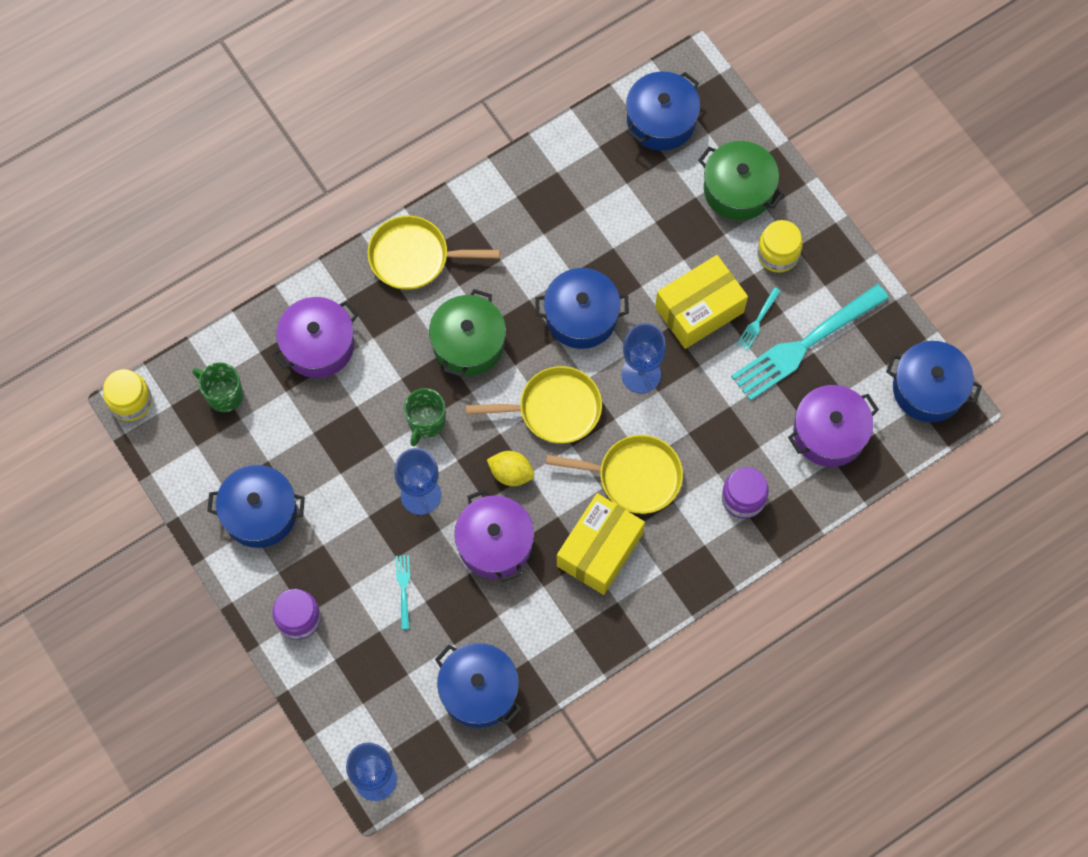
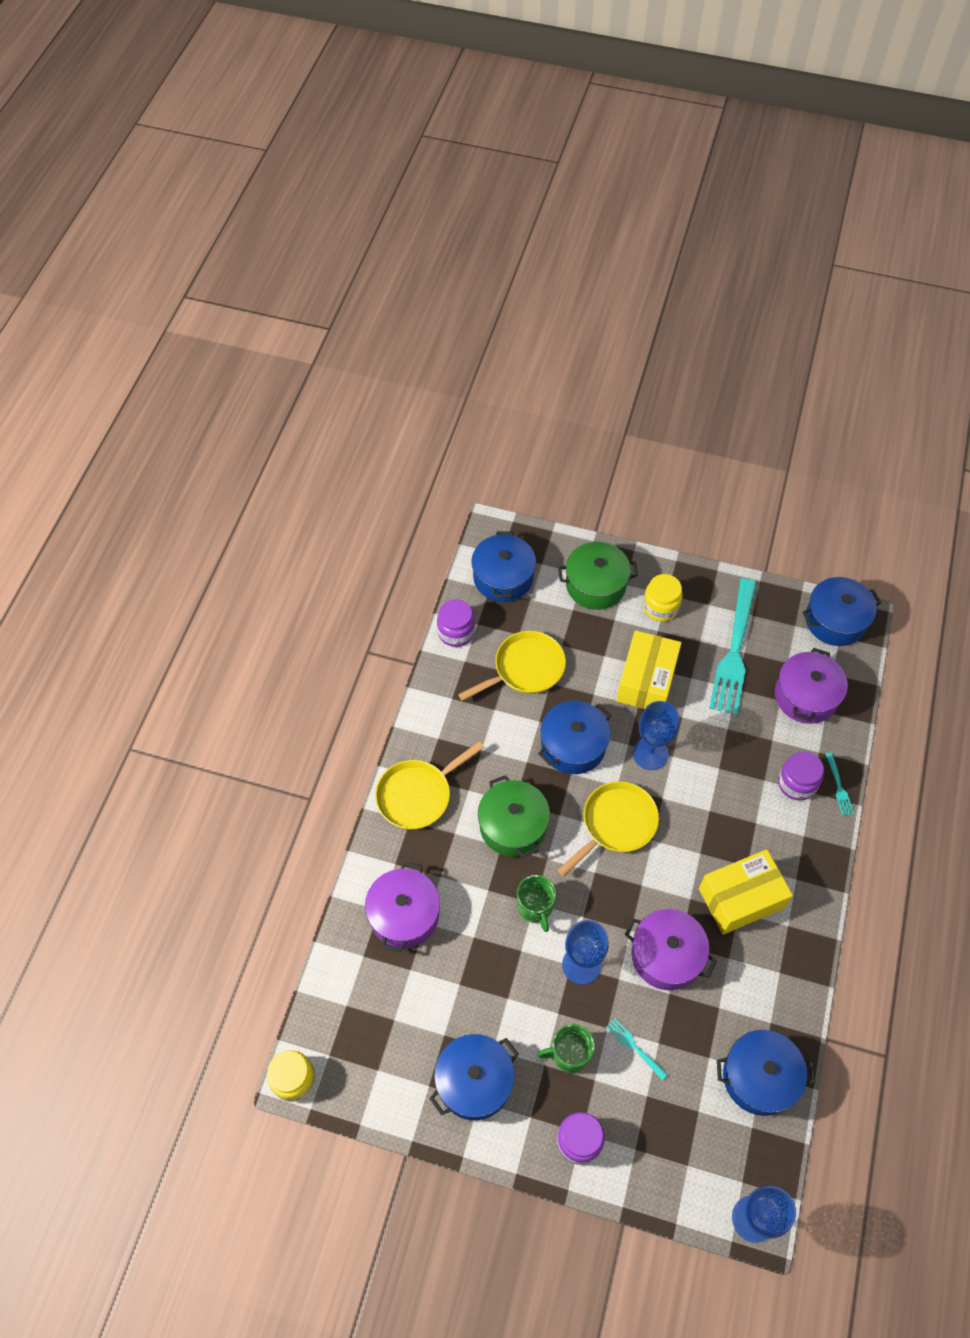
camera: 40 degrees left, 10 degrees down
green mug [192,362,243,412] -> green mug moved to [537,1024,595,1073]
yellow lemon [487,451,534,486] -> none
yellow pan [546,435,683,514] -> yellow pan moved to [458,631,566,701]
yellow box [557,493,645,595] -> yellow box turned 75 degrees clockwise [699,849,793,935]
turquoise fork [736,287,781,351] -> turquoise fork moved to [826,753,854,816]
none -> purple jar [437,599,475,647]

